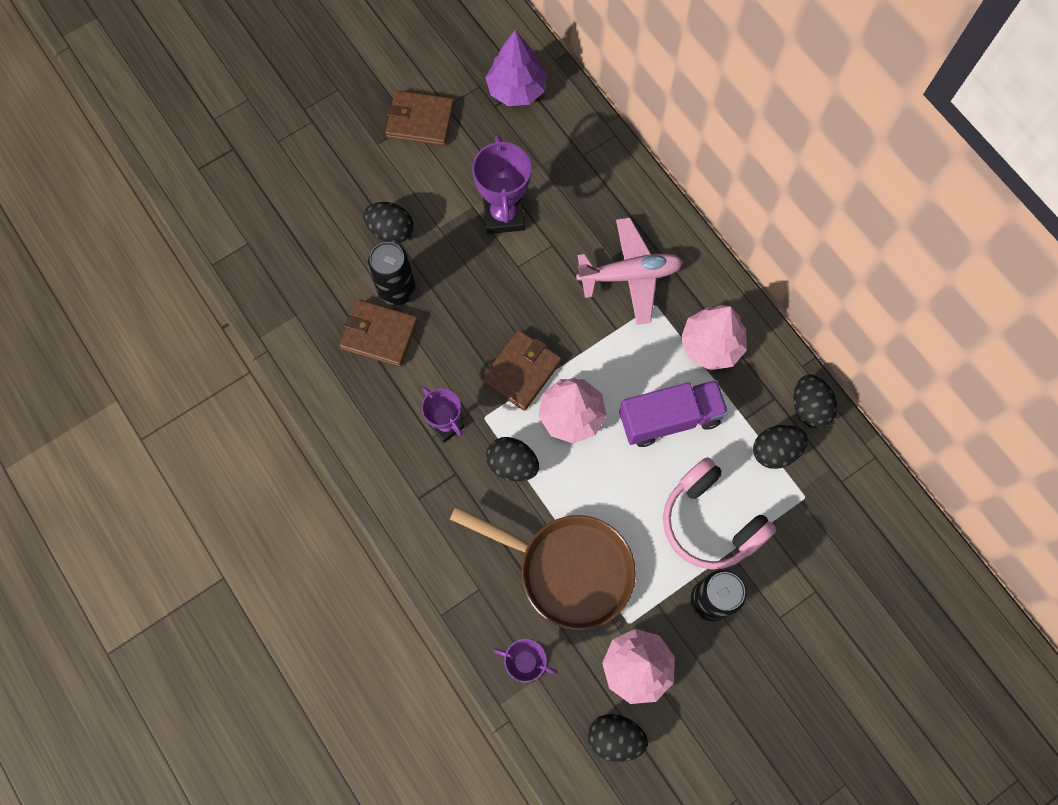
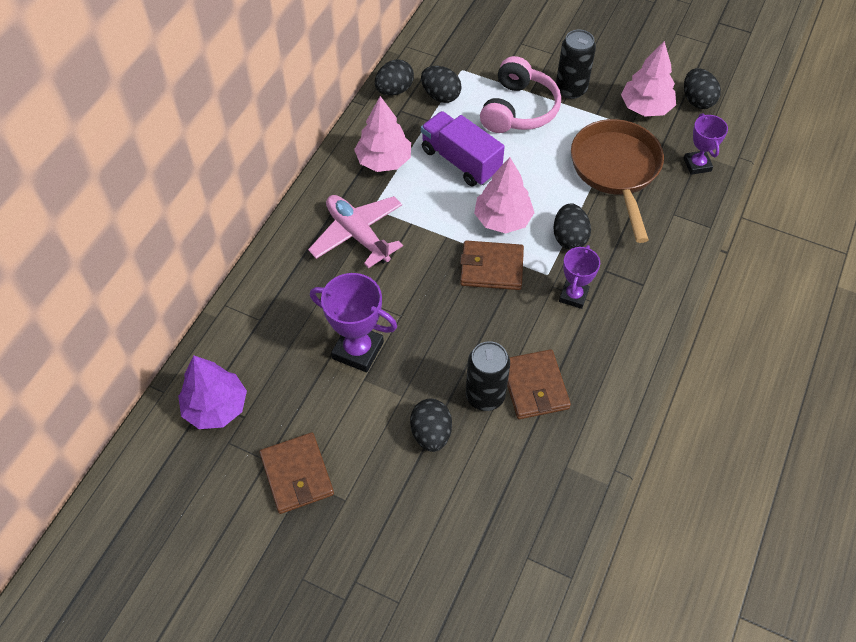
camera: 120 degrees left, 15 degrees down
purple trophy [472,135,531,234] -> purple trophy turned 60 degrees clockwise [310,273,397,372]

